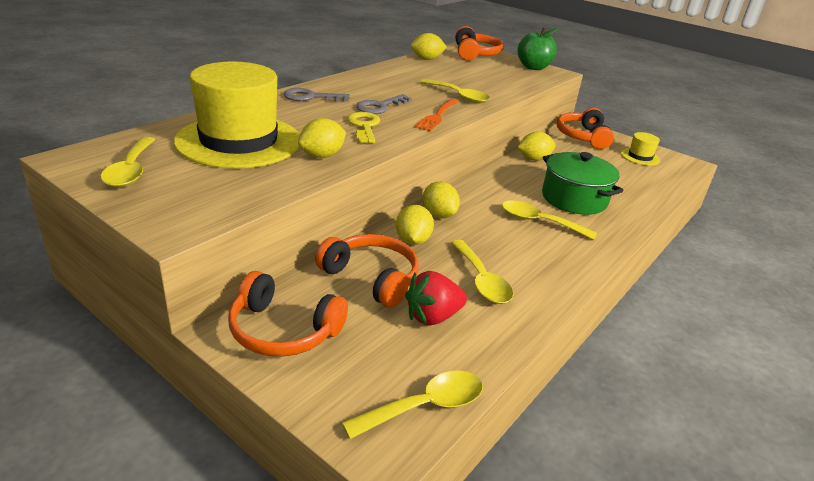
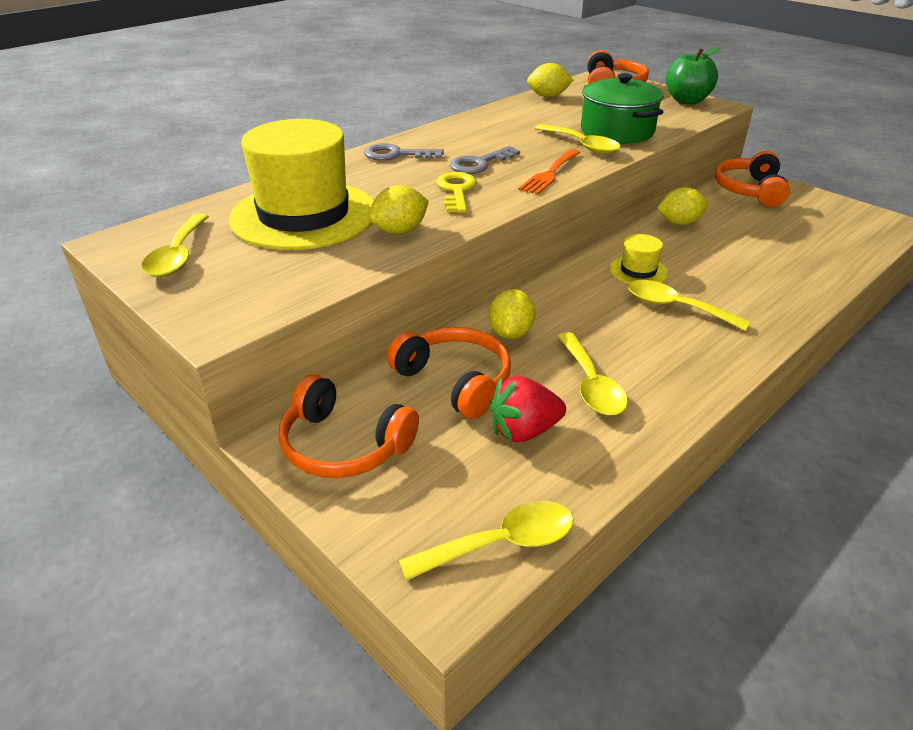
camera: 10 degrees right, 5 degrees up
yellow lemon [423,182,460,218] -> none
green pot [542,152,624,215] -> green pot moved to [581,73,664,144]
yellow hat [621,132,660,166] -> yellow hat moved to [610,234,668,284]

